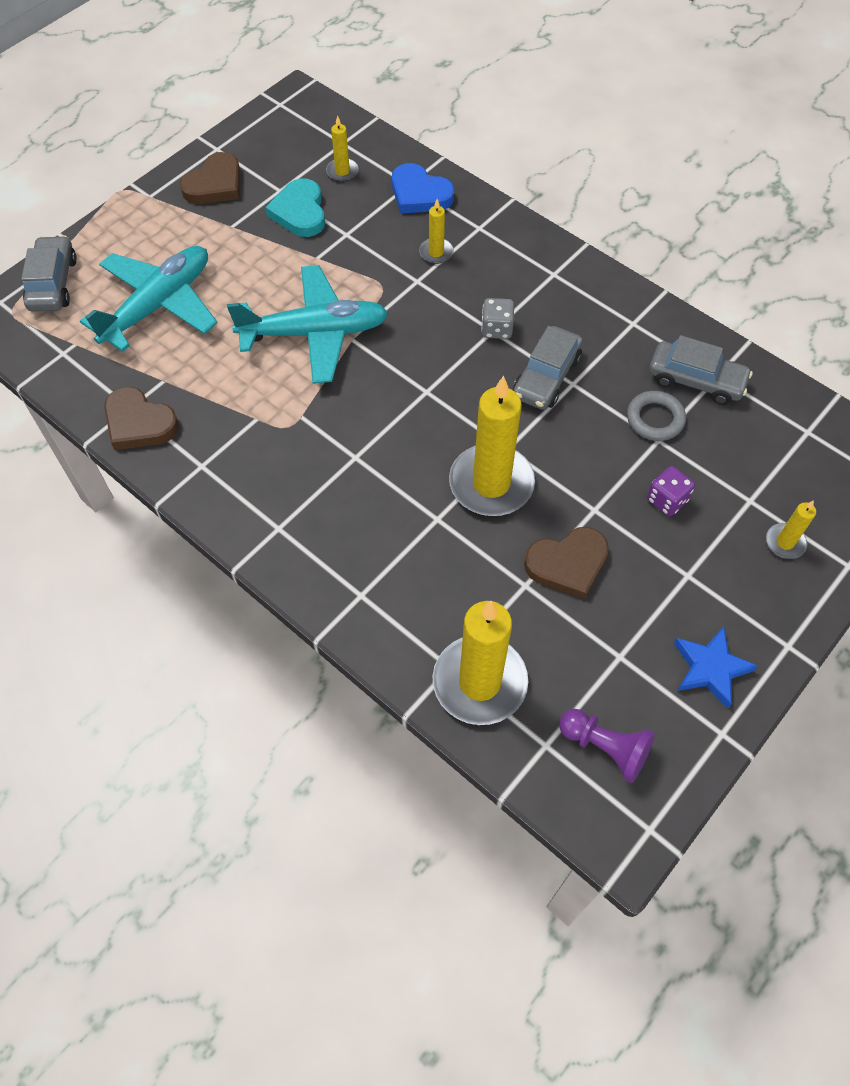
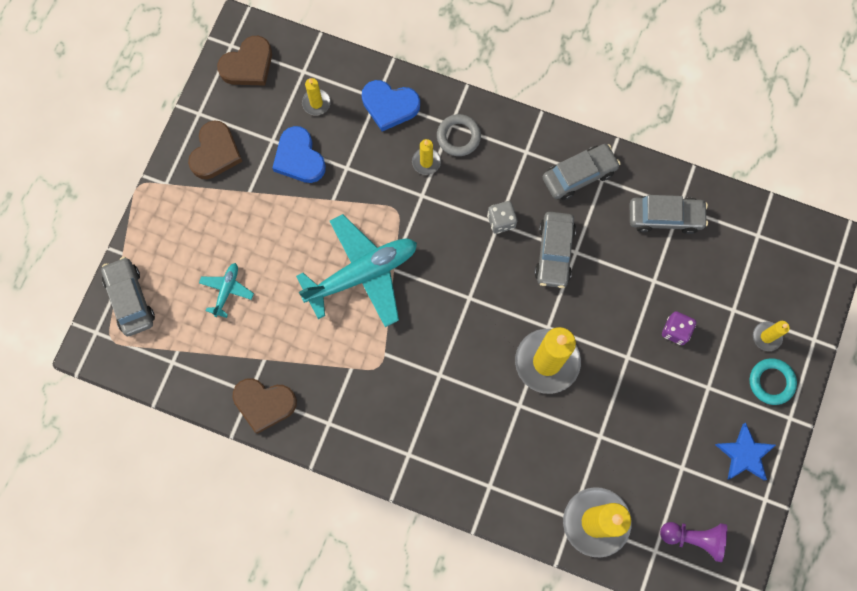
camera: 20 degrees left, 15 degrees up
turquoise plane [80,246,218,352] -> turquoise plane [199,263,254,318], size x0.46
turquoise heart [265,178,325,237] -> blue heart [272,126,326,183]
brown heart [524,527,609,599] -> brown heart moved to [217,36,272,86]
grey ring [627,391,686,441] -> grey ring moved to [437,114,481,156]
none -> grey car [543,144,620,200]
none -> turquoise ring [750,358,797,405]

